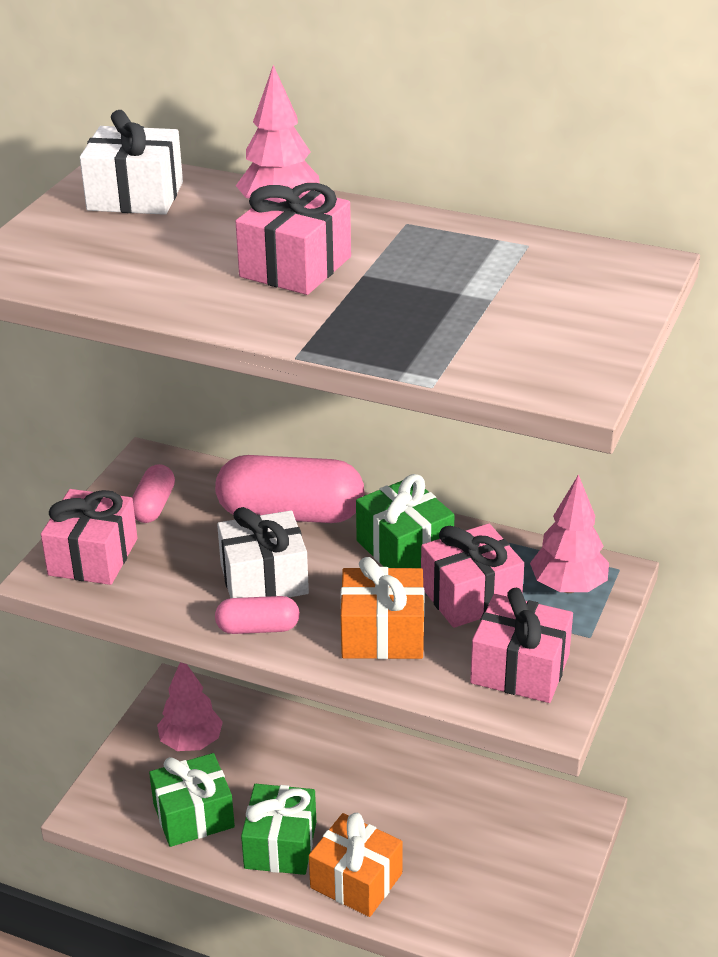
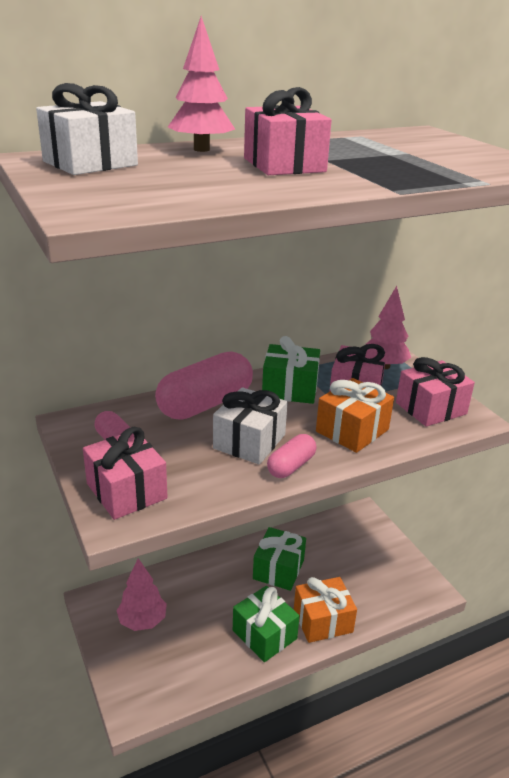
camera: 50 degrees left, 5 degrees down
green gift [149,753,235,847] -> green gift moved to [253,527,306,591]

